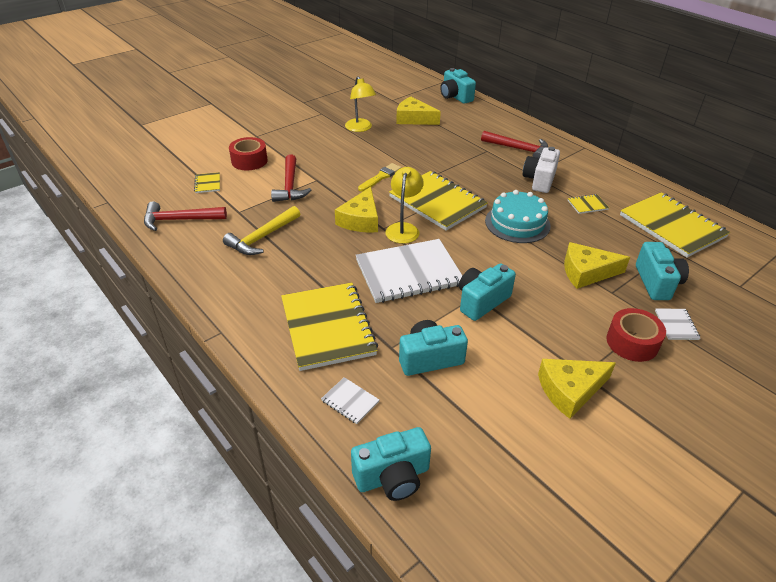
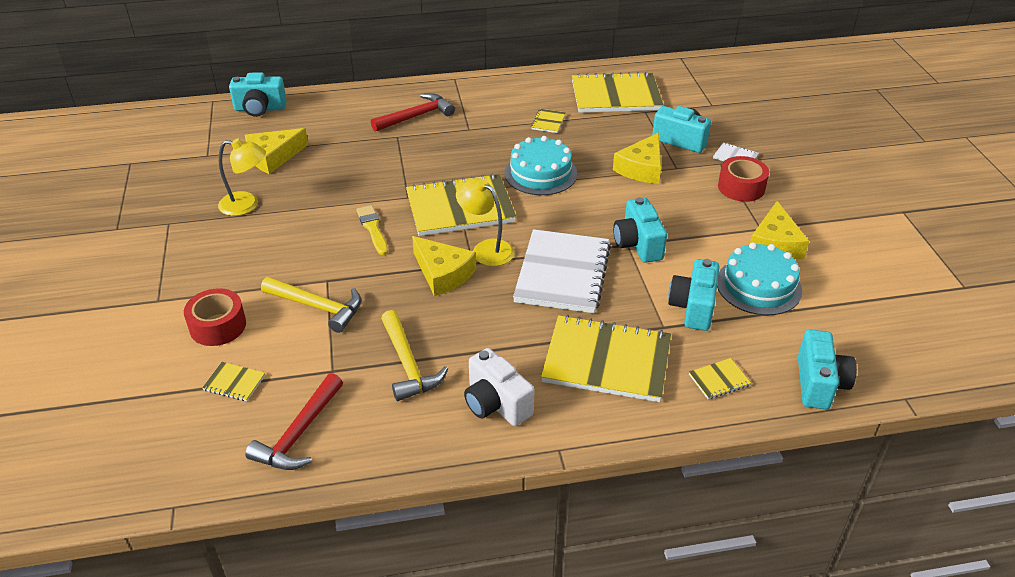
camera: 60 degrees left, 0 degrees up
red hammer [271,154,311,202] -> yellow hammer [261,277,361,333]
white notebook [321,377,379,424] -> yellow notebook [689,358,751,399]
white camera [523,147,560,193] -> white camera moved to [464,348,534,426]
none -> turquoise cake [717,242,802,315]

